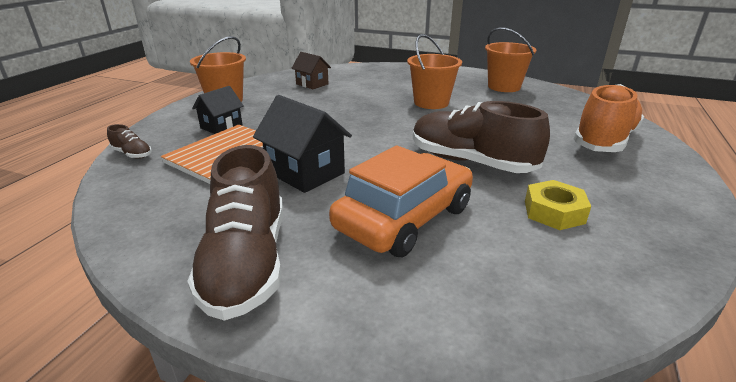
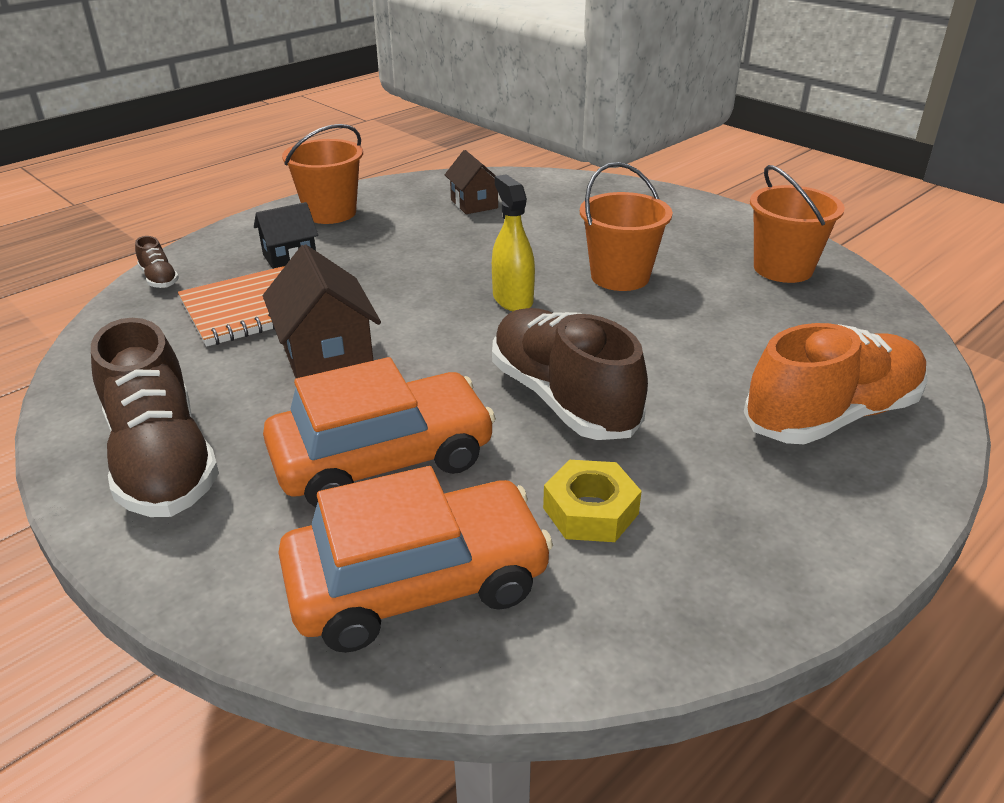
camera: 25 degrees right, 5 degrees up
brown shoe [187,145,283,321] -> brown shoe turned 45 degrees counterclockwise [91,318,219,517]
black house [253,95,352,193] -> brown house [263,244,381,378]
none -> orange car [278,466,553,653]
none -> yellow spray bottle [492,174,535,311]

